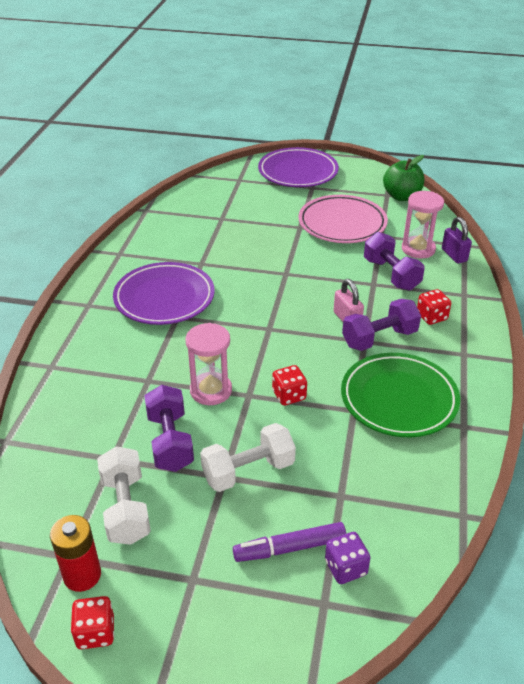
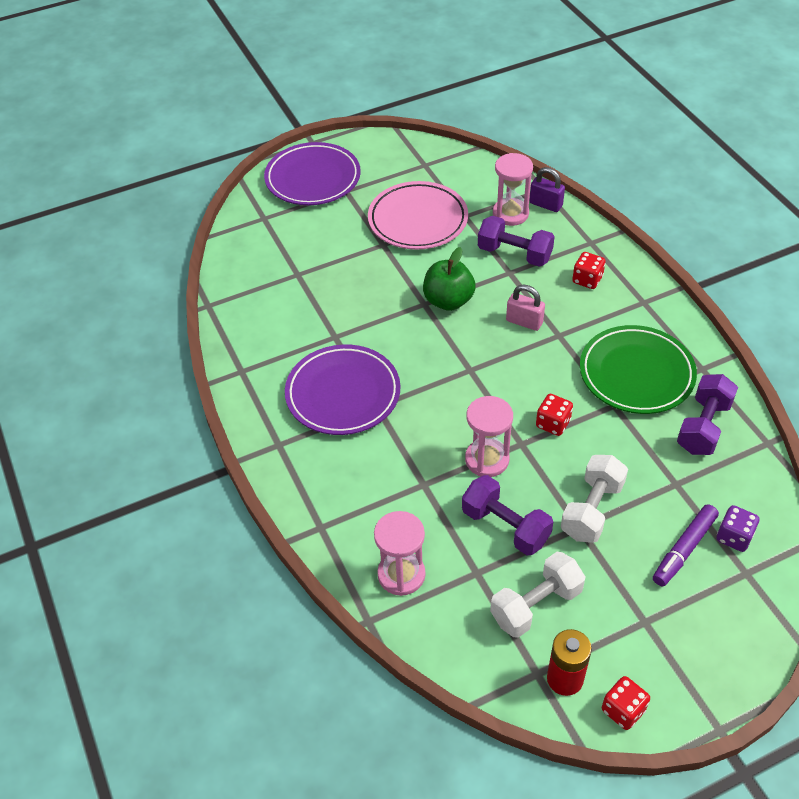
camera: 35 degrees left, 10 degrees up
white dumbbell [97,446,151,545] -> white dumbbell turned 75 degrees counterclockwise [490,552,586,638]
purple dumbbell [342,299,421,351] -> purple dumbbell moved to [677,374,738,455]
green apple [383,155,424,201] -> green apple moved to [423,247,476,311]
none -> pink hourglass [374,511,425,596]

